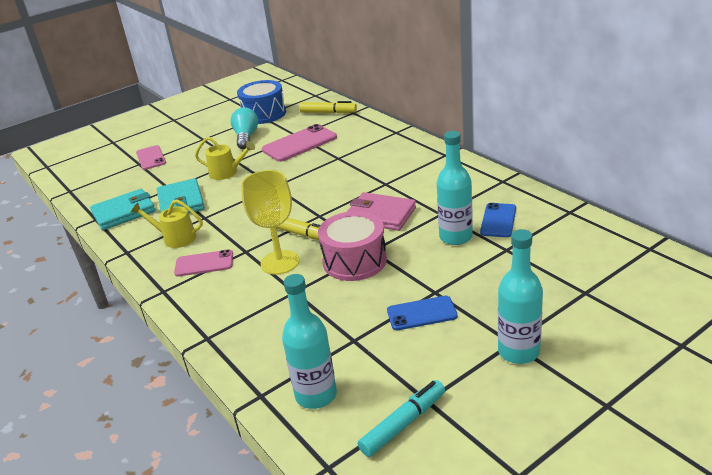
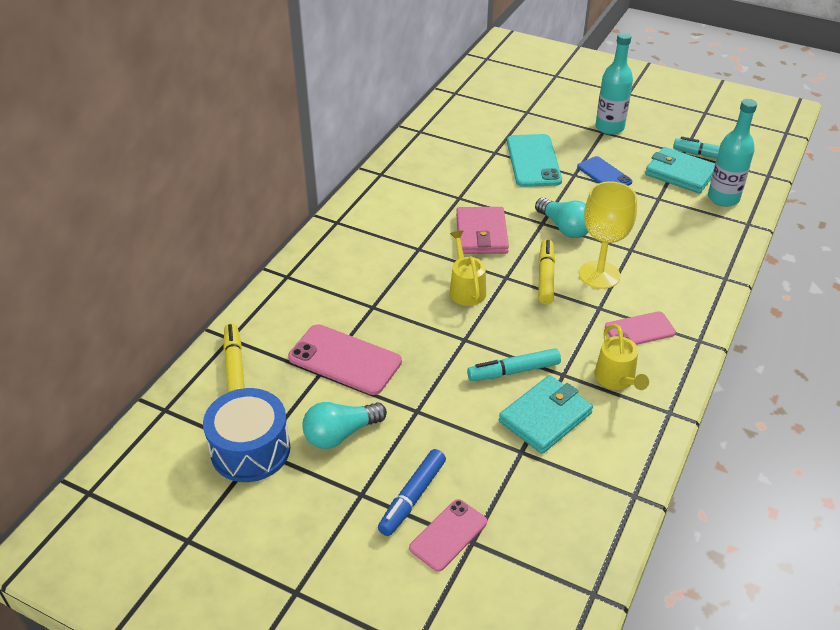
camera: 120 degrees left, 10 degrees up
turquoise wallet [90,189,155,230] -> turquoise wallet moved to [645,147,715,194]
pink phone [174,249,233,277] -> pink phone turned 75 degrees counterclockwise [605,311,676,345]
yellow watering can [195,137,255,180] -> yellow watering can moved to [449,231,486,306]
pink drum [318,211,387,281] -> turquoise light bulb [535,197,589,238]
turquoise bottle [437,131,473,245] -> none
blue phone [480,203,516,237] -> none
none -> blue marker [378,449,446,536]
none -> turquoise marker [467,348,561,381]
none -> turquoise phone [507,134,562,187]

